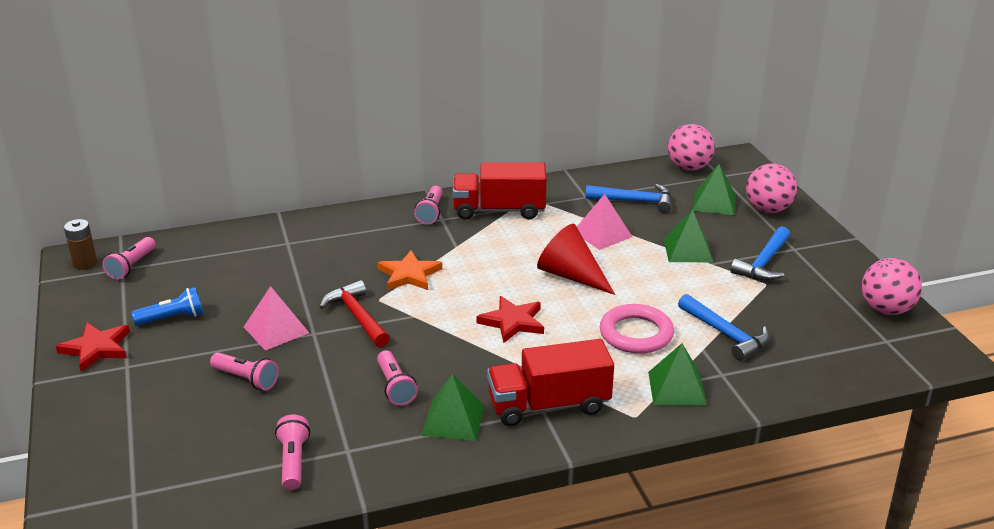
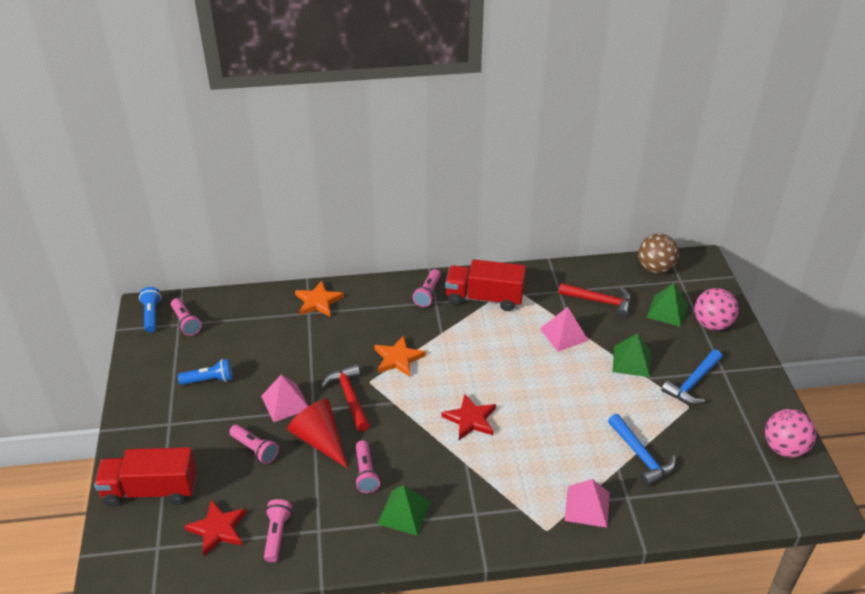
camera: 10 degrees right, 10 degrees up
red star [56,323,130,372] -> red star moved to [185,500,247,556]
brown battery [64,219,97,270] -> blue flashlight [139,287,161,333]
pink flashlight [102,237,156,280] -> pink flashlight turned 60 degrees counterclockwise [171,298,202,336]
red truck [487,339,614,426] -> red truck moved to [94,447,197,507]
red cone [537,224,615,295] -> red cone moved to [287,399,348,469]
blue hammer [586,184,672,213] -> red hammer [558,283,631,318]
pink ring [600,304,674,354] -> none
green pyramid [648,343,707,406] -> pink pyramid [564,479,610,528]
pink ball [668,124,715,171] -> brown ball [638,234,679,273]
none -> orange star [295,280,344,317]

